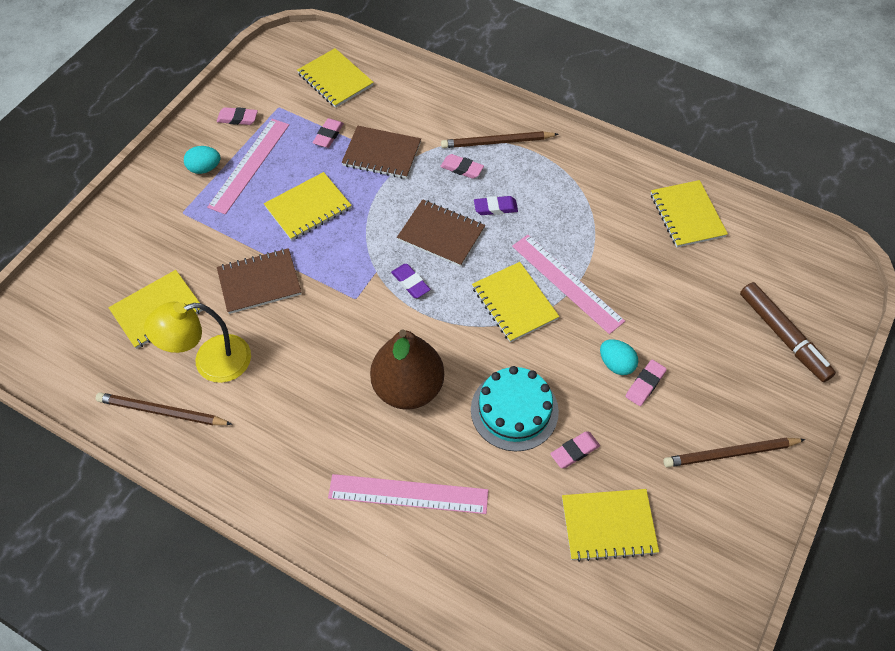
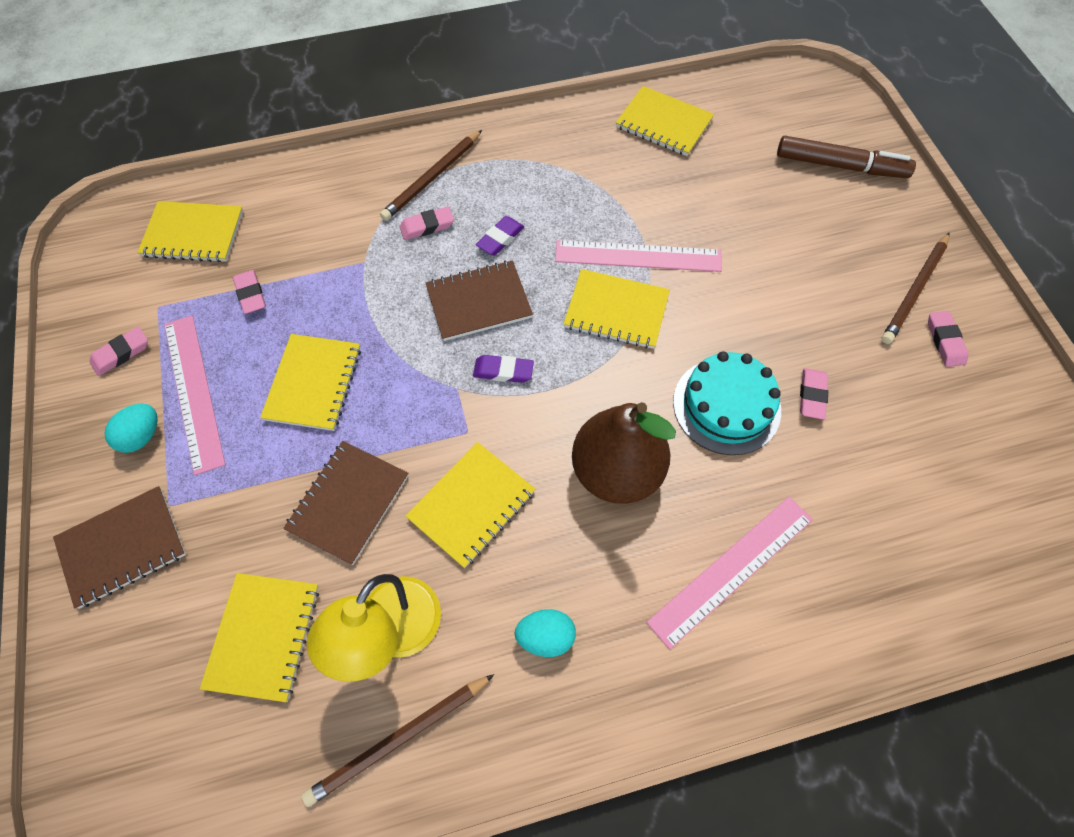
camera: 45 degrees left, 5 degrees up
brown notebook [342,126,421,179] -> brown notebook moved to [53,486,186,609]
yellow notebook [562,489,659,562] -> yellow notebook moved to [406,442,535,568]
turquoise egg [600,339,638,375] -> turquoise egg moved to [514,609,576,657]
pink eraser [625,360,667,406] -> pink eraser moved to [928,311,968,367]

